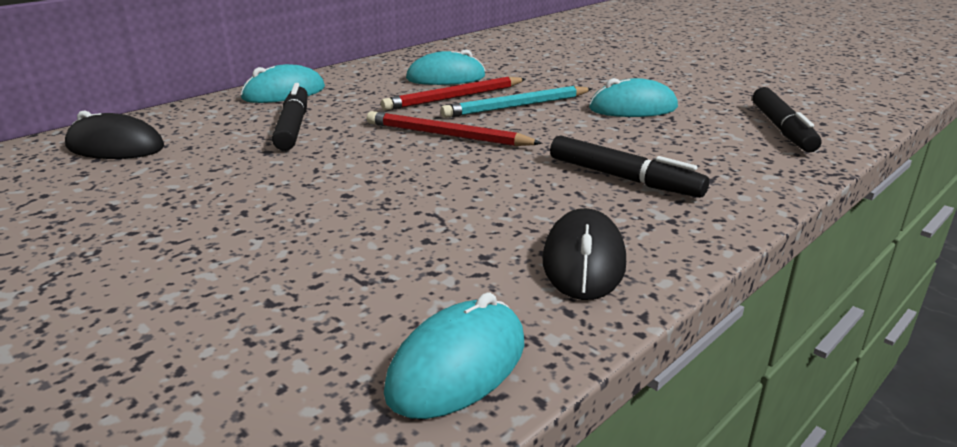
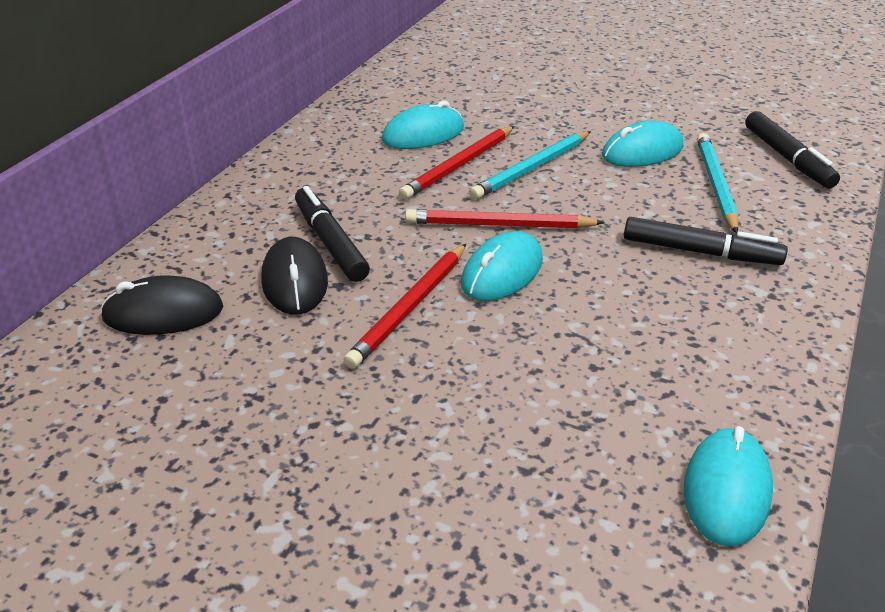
camera: 20 degrees left, 10 degrees up
turquoise mouse [241,64,325,103] -> turquoise mouse moved to [461,231,543,301]
black mouse [543,208,626,300] -> black mouse moved to [261,237,328,315]
none -> red pencil [344,244,466,369]
none -> turquoise pencil [697,133,739,233]

